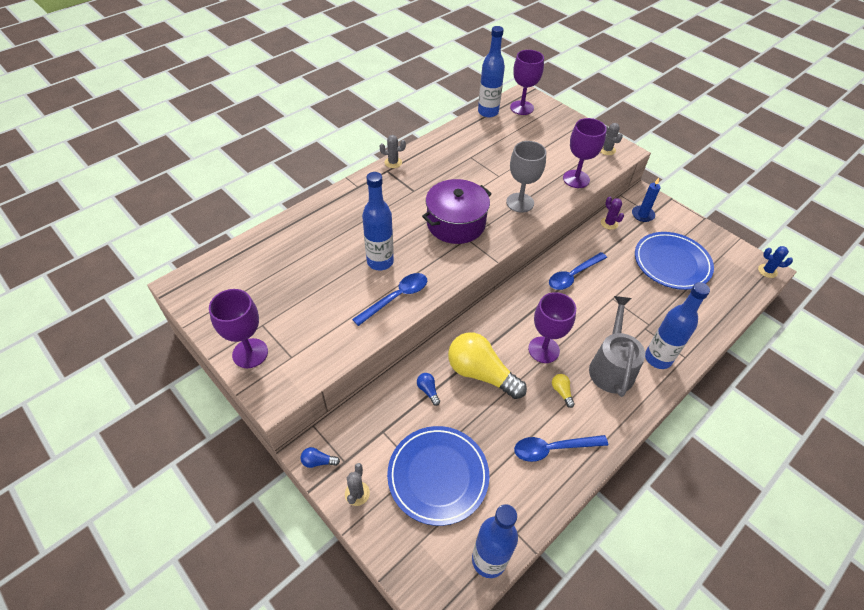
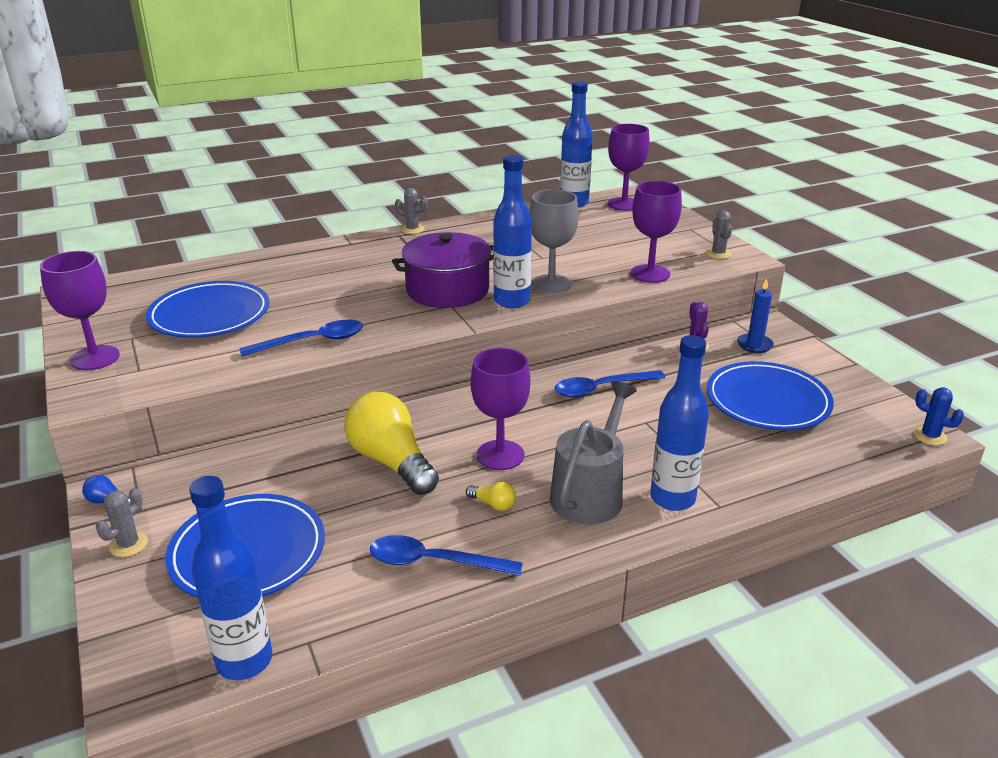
camera: 20 degrees right, 20 degrees down
blue bottle [362,172,394,270] -> blue bottle moved to [493,155,532,308]
blue light bulb [417,373,440,406] -> none
yellow light bulb [552,374,575,408] -> yellow light bulb turned 120 degrees clockwise [466,482,516,511]
none -> blue plate [146,281,270,338]

